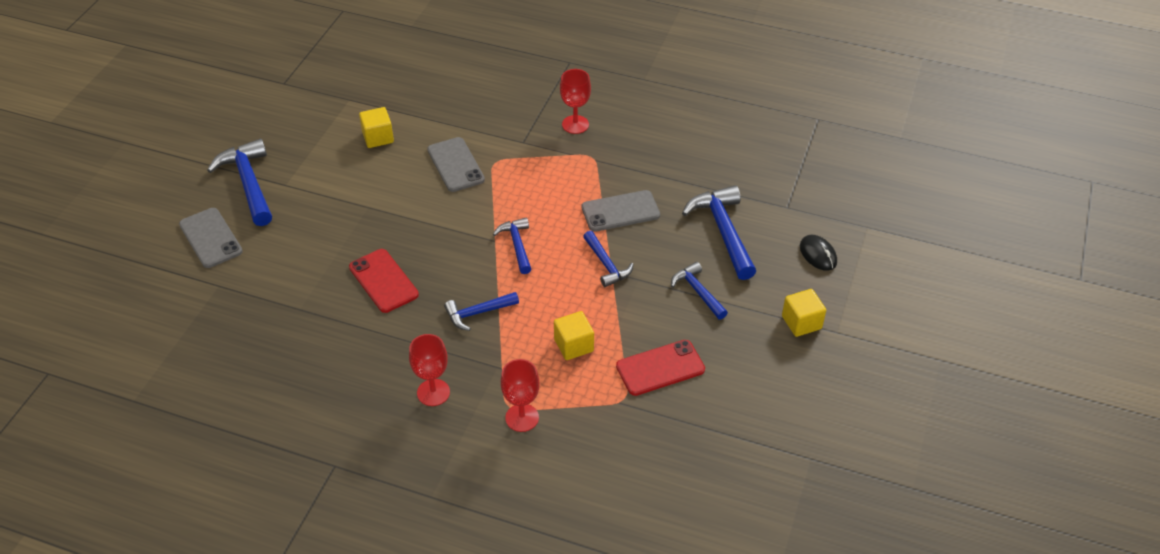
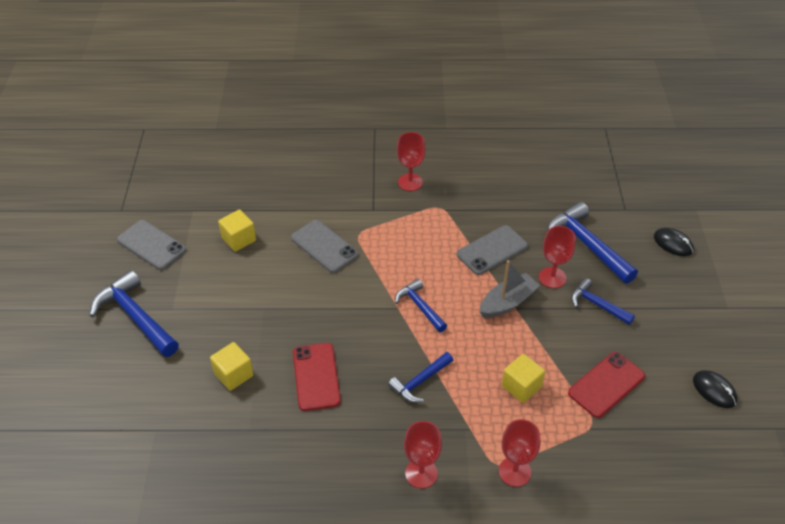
camera: 20 degrees left, 0 degrees up
grey phone [179,208,243,268] -> grey phone moved to [117,220,186,270]
red phone [349,249,419,313] -> red phone turned 45 degrees clockwise [293,343,341,411]
blue hammer [583,231,634,287] -> grey boat [479,260,540,318]
yellow cube [782,289,826,337] -> yellow cube moved to [210,342,253,391]
none -> red goblet [539,226,576,288]
none -> black mouse [693,370,737,408]

